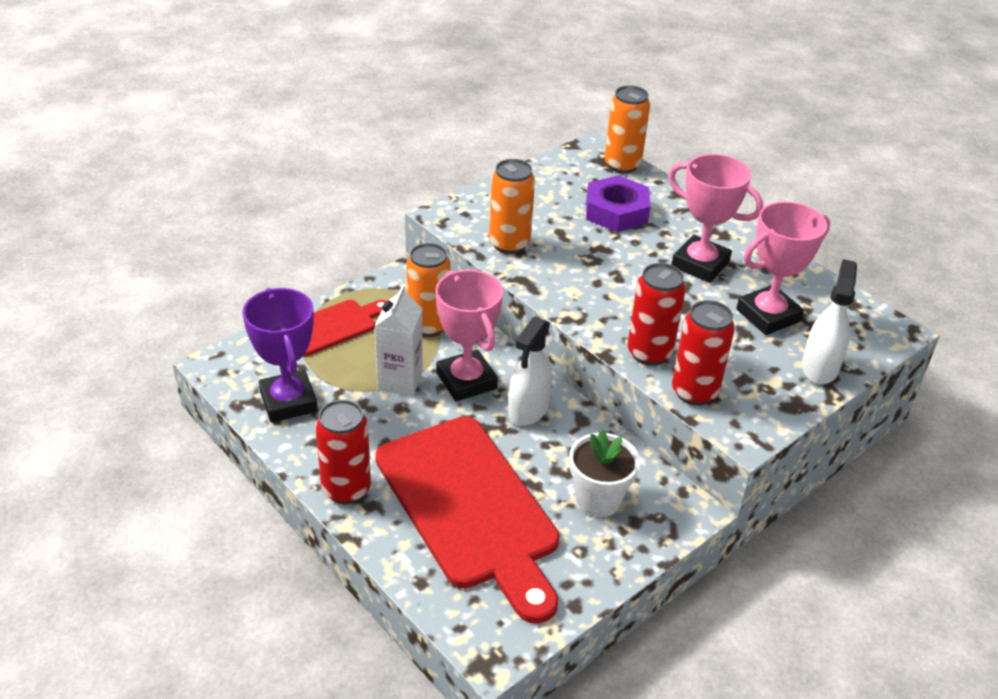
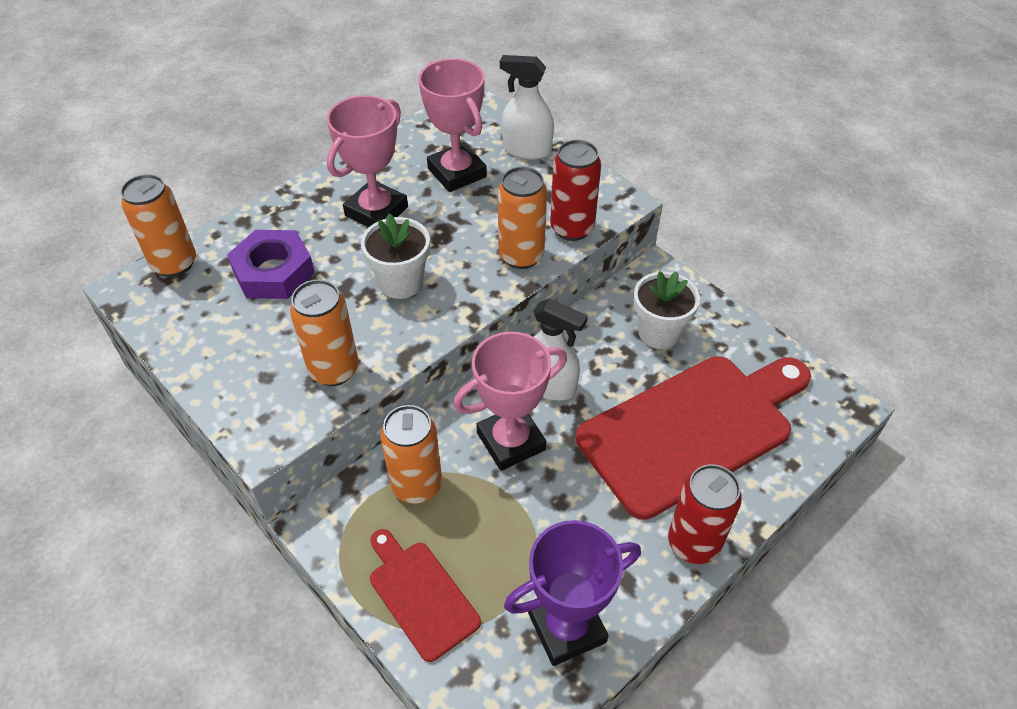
camera: 90 degrees left, 10 degrees up
white carton [374,284,423,396] -> none
red can [628,263,686,366] -> orange can [498,167,547,269]
none -> white flower pot [361,214,430,299]

